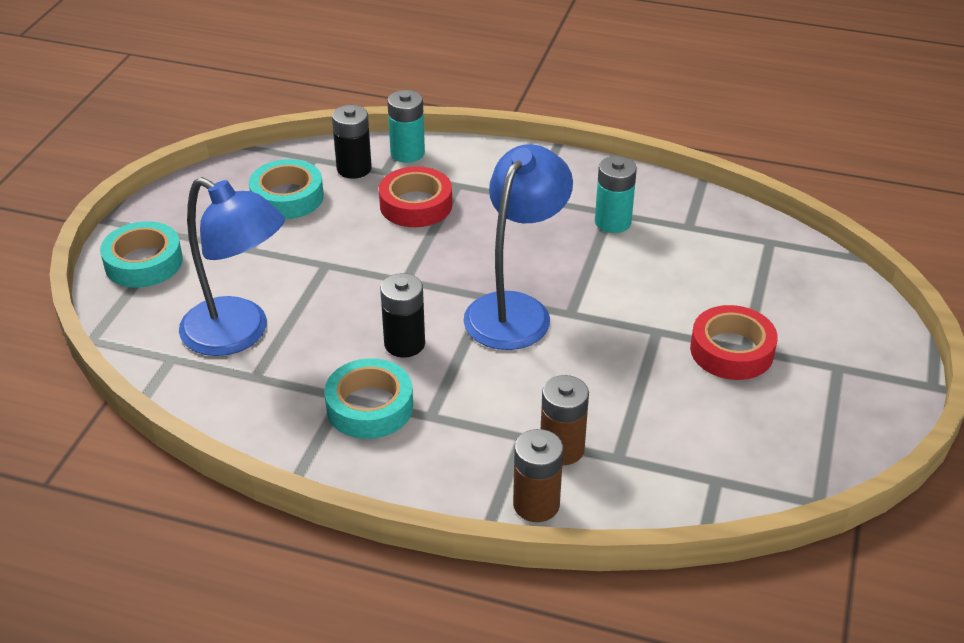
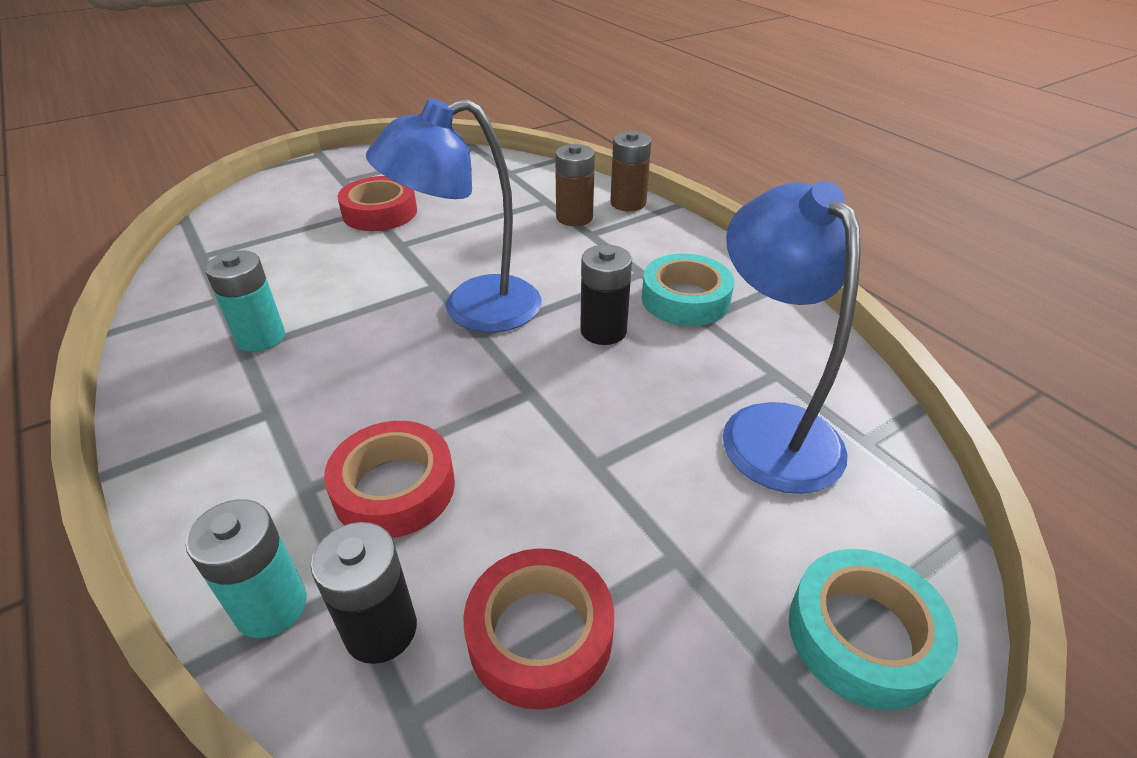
camera: 140 degrees left, 0 degrees up
turquoise tape [249,159,324,219] -> red tape [463,548,614,709]

